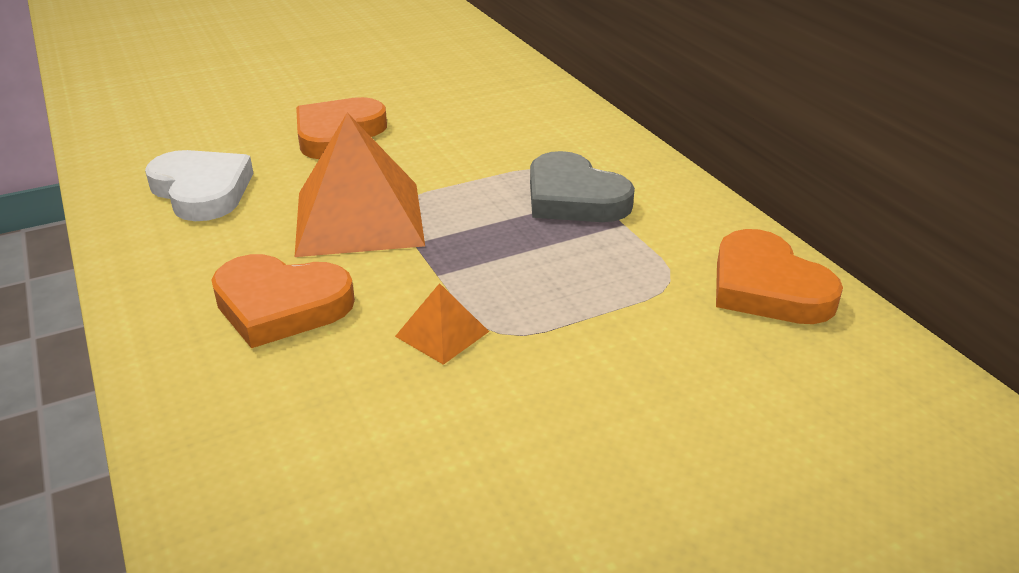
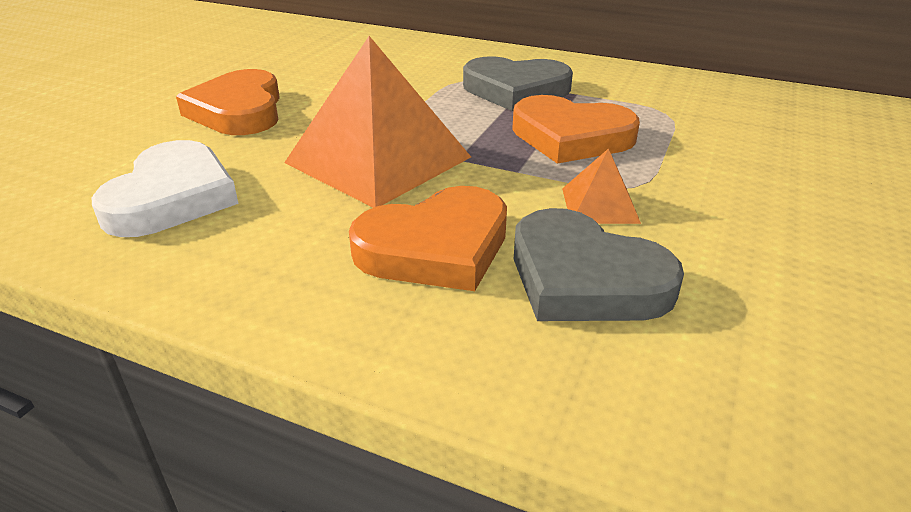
camera: 40 degrees left, 0 degrees up
white heart [145,150,254,221] -> white heart turned 90 degrees clockwise [91,140,239,237]
orange heart [716,229,843,324] -> orange heart moved to [512,95,640,164]
none -> grey heart [514,208,684,321]

